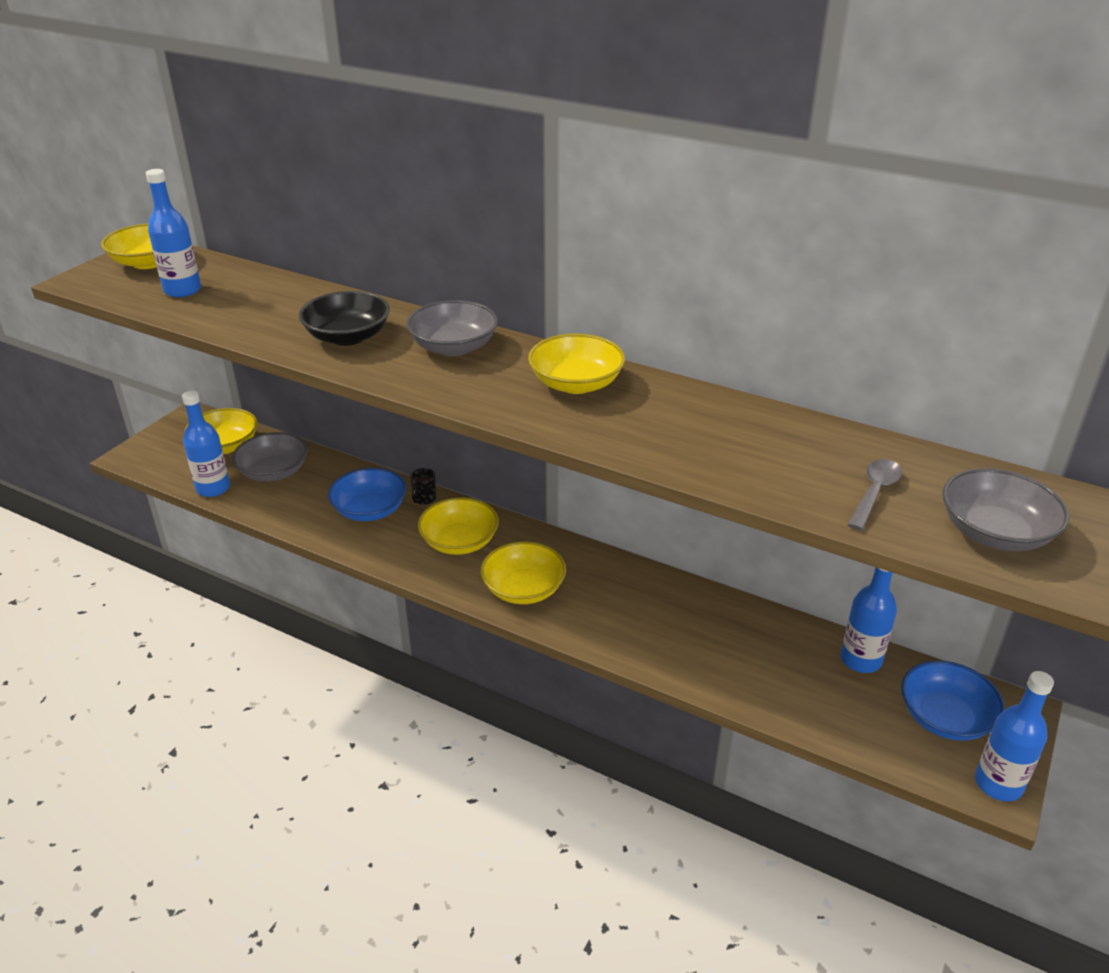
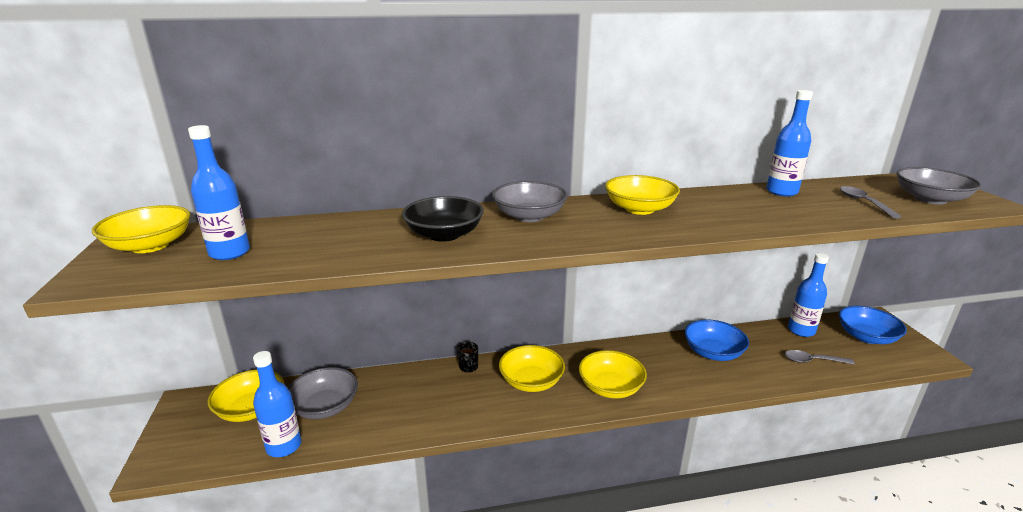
camera: 40 degrees left, 10 degrees down
blue bowl [328,468,407,521] -> blue bowl moved to [685,319,749,361]
blue bottle [975,671,1054,802] -> blue bottle moved to [766,90,813,196]
none -> grey spoon [785,350,855,365]

